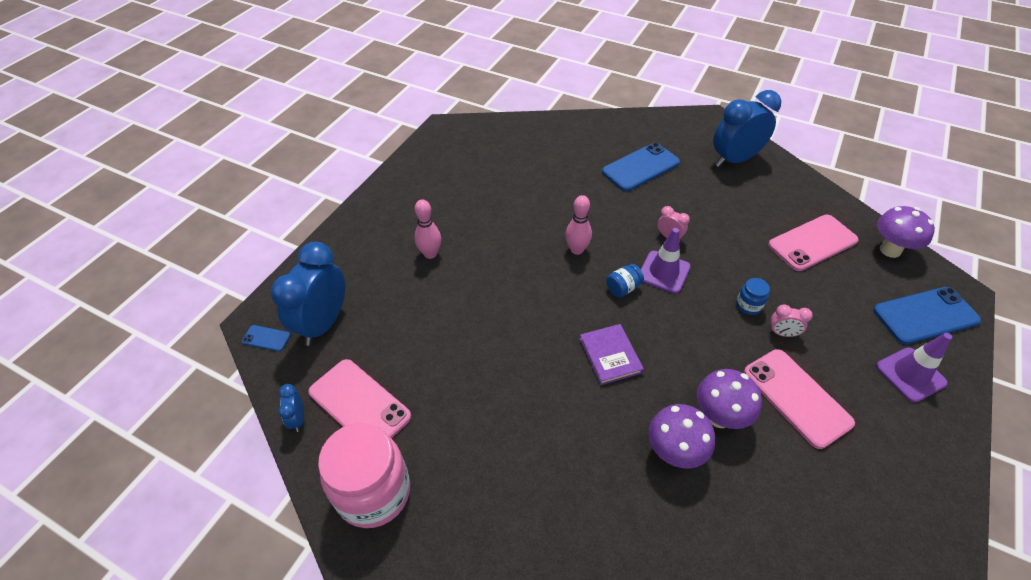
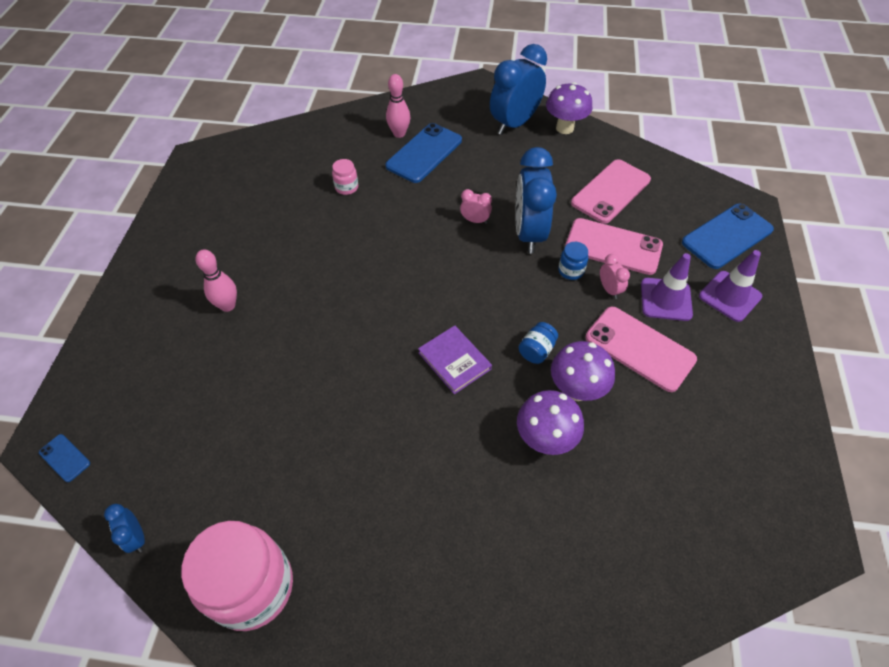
camera: 20 degrees left, 5 degrees up
blue phone [242,325,291,351] -> blue phone turned 45 degrees clockwise [39,434,90,482]
blue clock [271,242,345,346] -> blue clock moved to [516,147,557,254]
pink phone [308,359,411,439] -> pink phone moved to [565,218,663,275]
pink bowling pin [565,195,592,255] -> pink bowling pin moved to [386,74,410,138]
blue jar [606,264,644,297] -> blue jar moved to [518,322,558,364]
purple traffic cone [641,228,691,294] -> purple traffic cone moved to [641,253,693,321]
pink clock [769,305,813,337] -> pink clock turned 105 degrees counterclockwise [600,254,630,299]
purple mushroom [877,206,935,258] -> purple mushroom moved to [546,82,592,134]
none -> pink jar [332,159,358,195]

